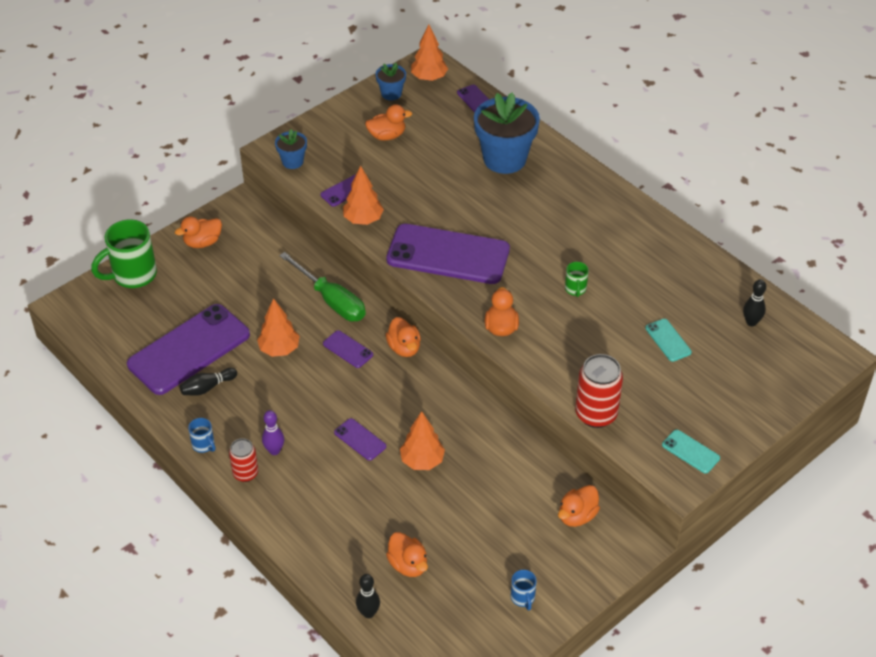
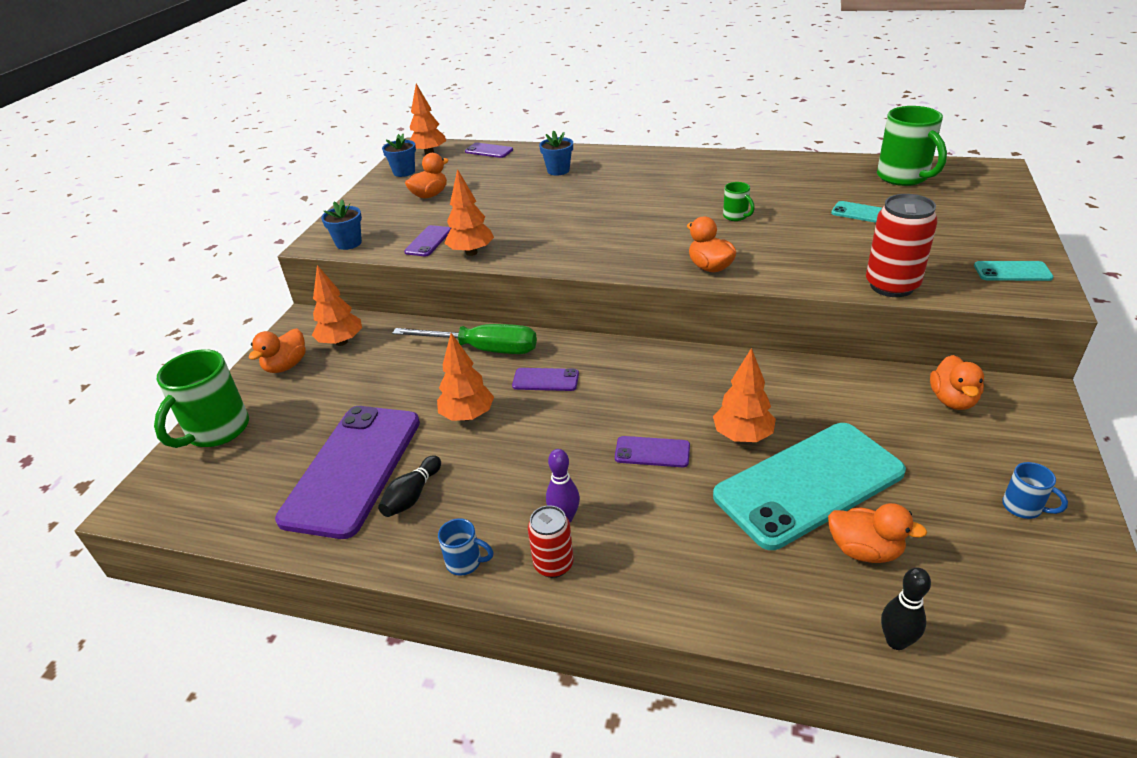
camera: 30 degrees left, 10 degrees down
purple phone [386,224,510,284] -> none
orange duck [386,317,421,357] -> none
blue flower pot [474,92,540,174] -> blue flower pot [539,130,573,175], size x0.49
black bowling pin [743,279,766,326] -> green mug [877,106,947,186]
none -> orange tree [312,265,362,346]
none -> turquoise phone [713,423,906,550]

